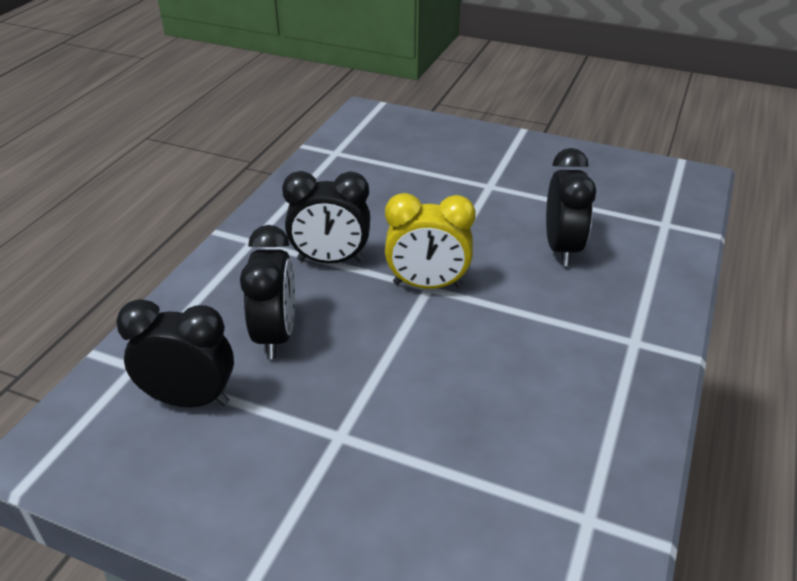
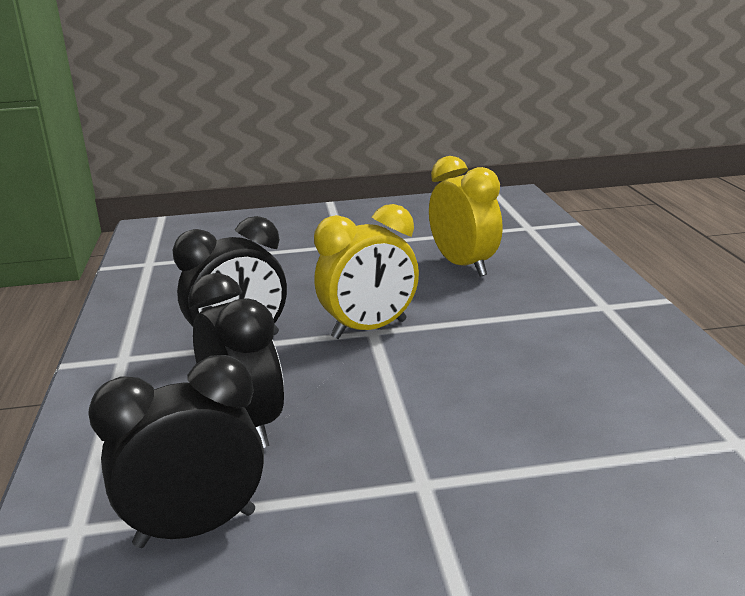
camera: 30 degrees left, 15 degrees down
black clock [546,148,596,266] -> yellow clock [429,156,503,277]

